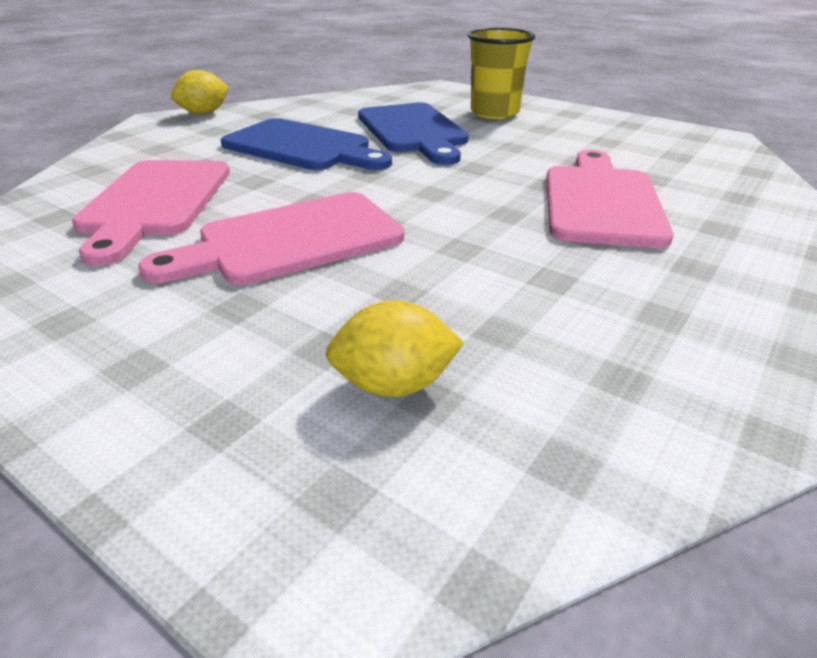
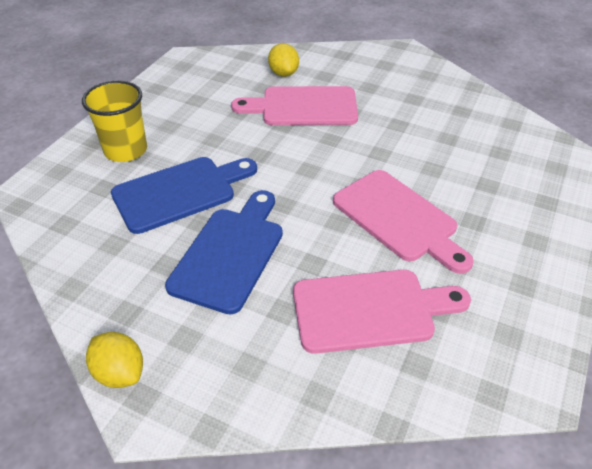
camera: 100 degrees left, 10 degrees up
yellow lemon [325,301,464,397] -> yellow lemon moved to [268,43,299,77]

